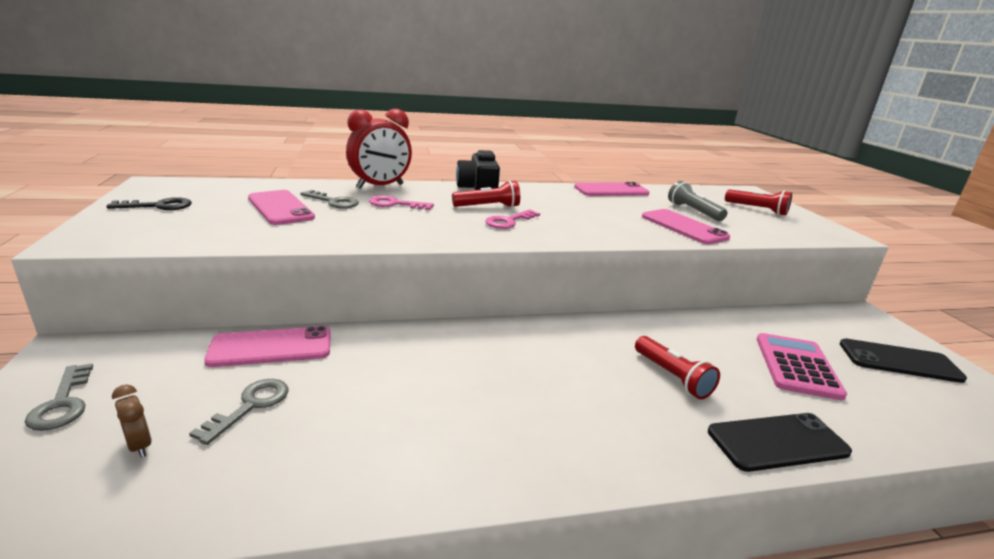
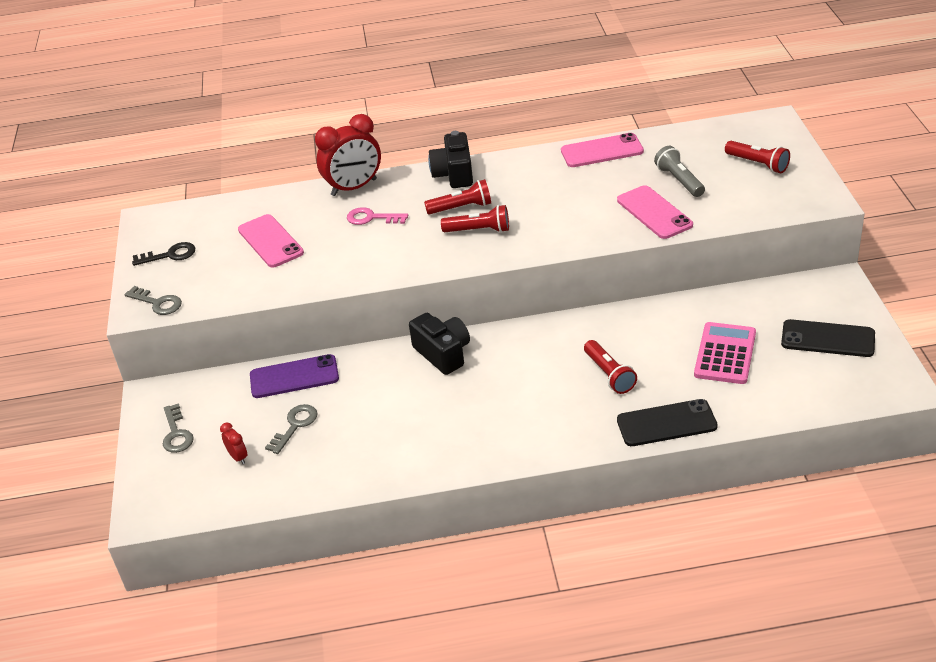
camera: 10 degrees right, 15 degrees up
brown clock [112,385,152,458] -> red clock [220,423,247,464]
pink phone [204,326,331,367] -> purple phone [250,354,339,398]
grey key [300,190,359,209] -> grey key moved to [124,286,182,315]
pink key [486,209,540,229] -> red flashlight [441,205,509,233]
none -> black camera [409,313,470,375]

